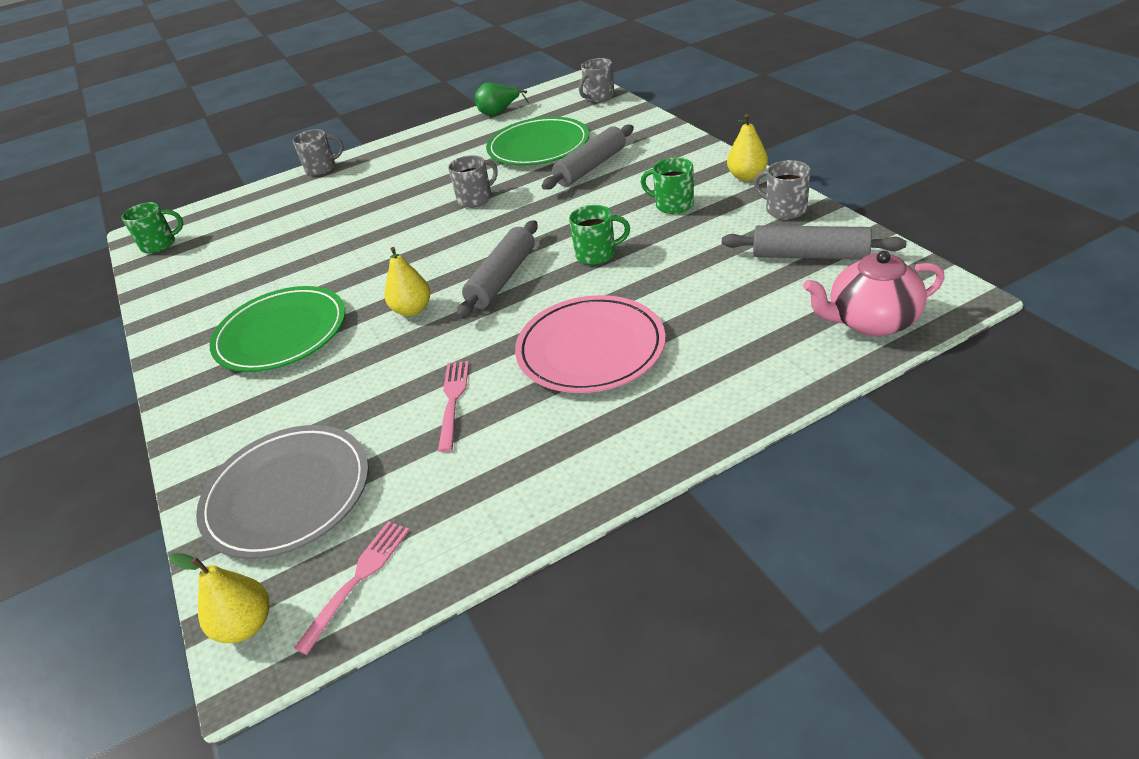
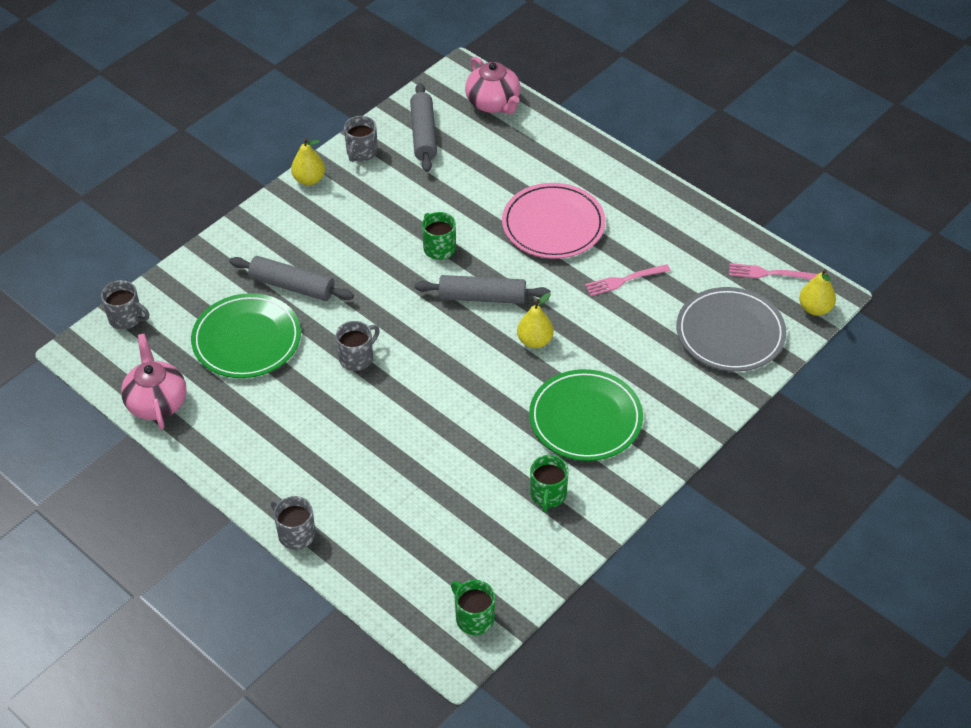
camera: 115 degrees left, 10 degrees up
grey mug [448,155,498,208] -> grey mug turned 105 degrees clockwise [336,321,380,371]
green pear [475,83,529,116] -> pink teapot [121,334,187,429]
green mug [641,158,694,214] -> green mug moved to [530,455,569,512]

